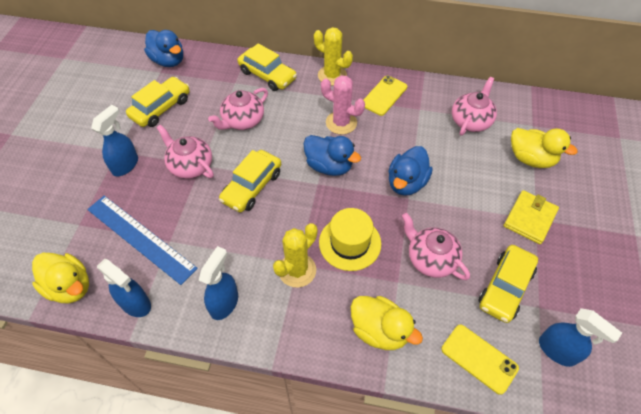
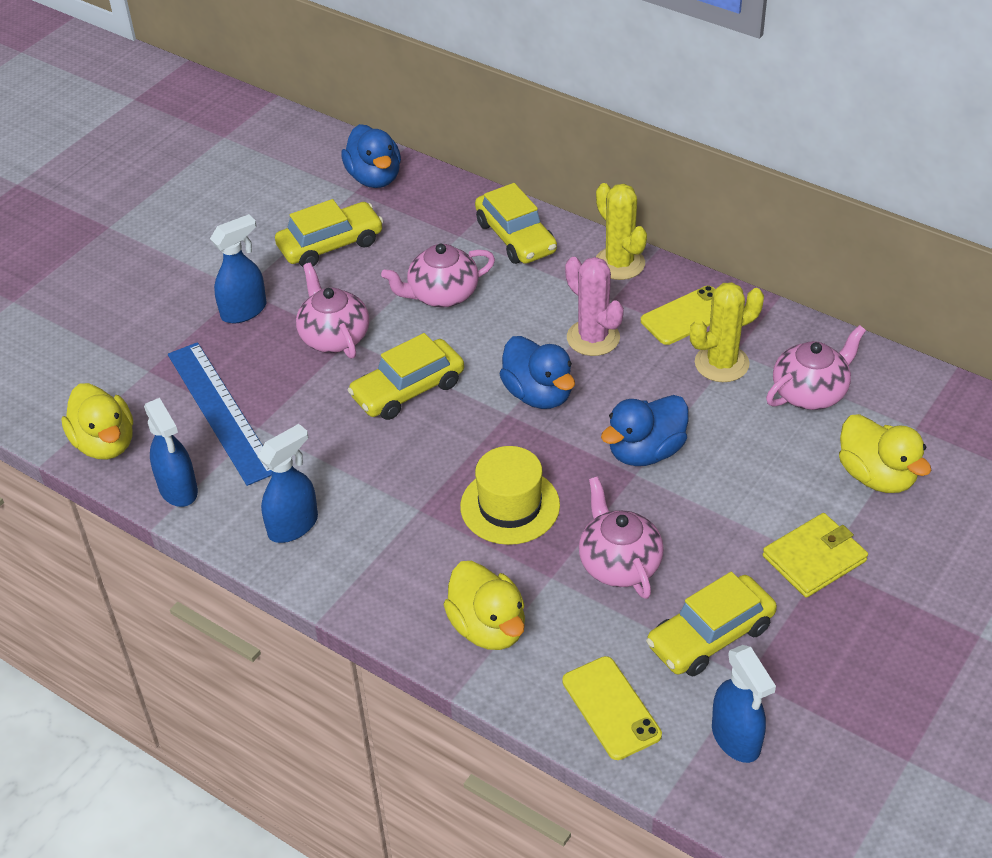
camera: 25 degrees right, 10 degrees down
yellow cactus [273,223,317,288] -> yellow cactus moved to [690,282,764,382]

